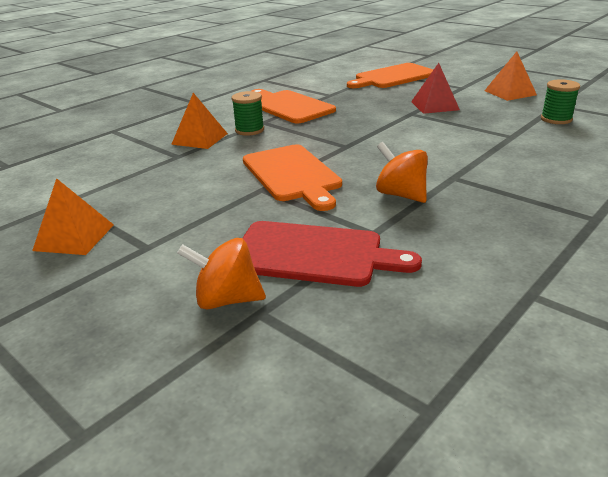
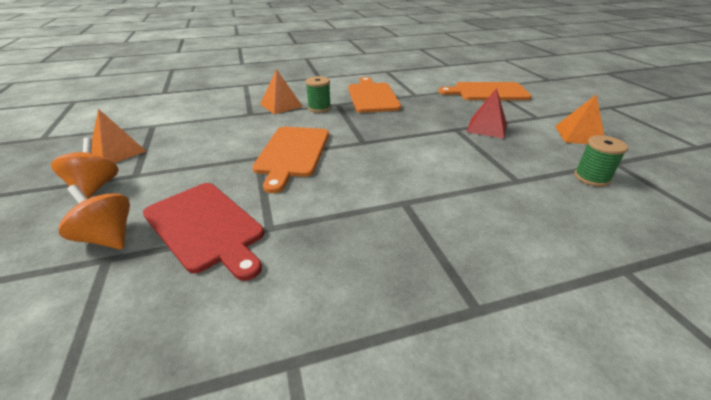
camera: 30 degrees right, 5 degrees up
orange spinning top [376,142,428,203] -> orange spinning top moved to [51,138,119,199]

